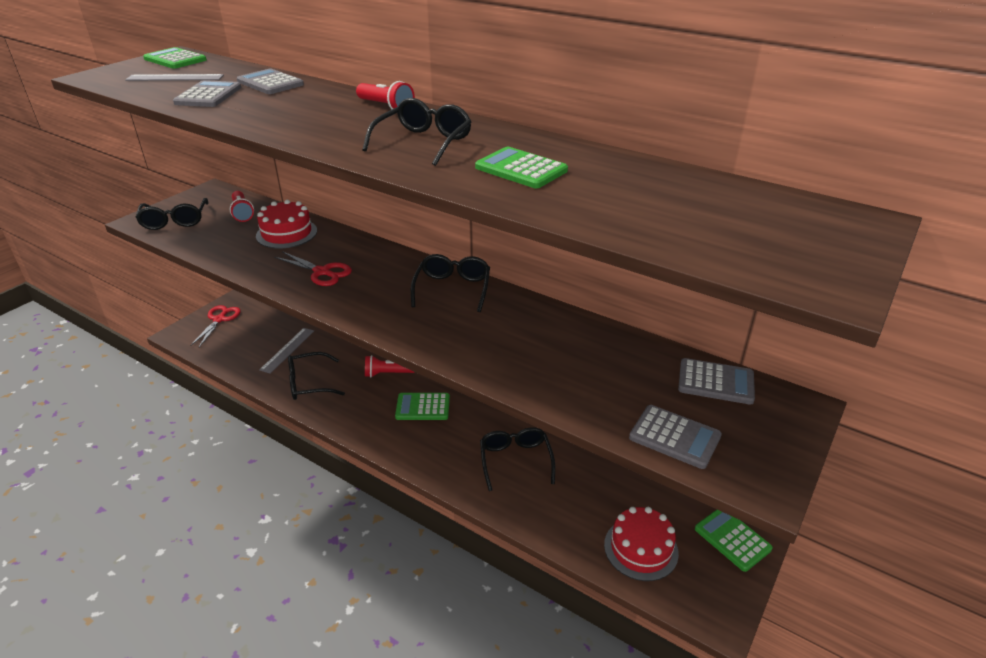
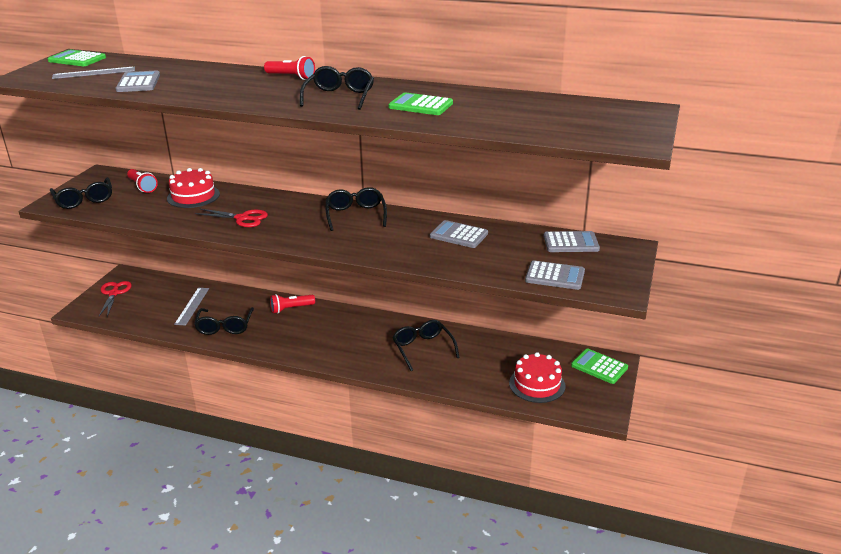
camera: 15 degrees left, 5 degrees down
grey calculator [237,69,304,94] -> grey calculator moved to [430,220,488,248]
black glasses [288,352,345,400] -> black glasses turned 60 degrees counterclockwise [194,307,254,335]
green calculator [395,393,450,420] -> none

